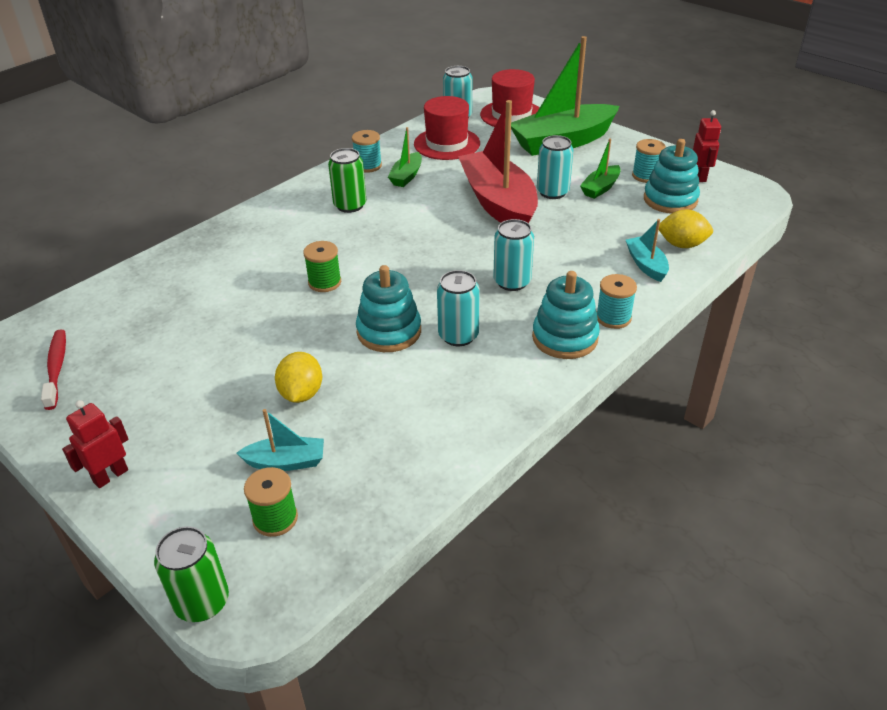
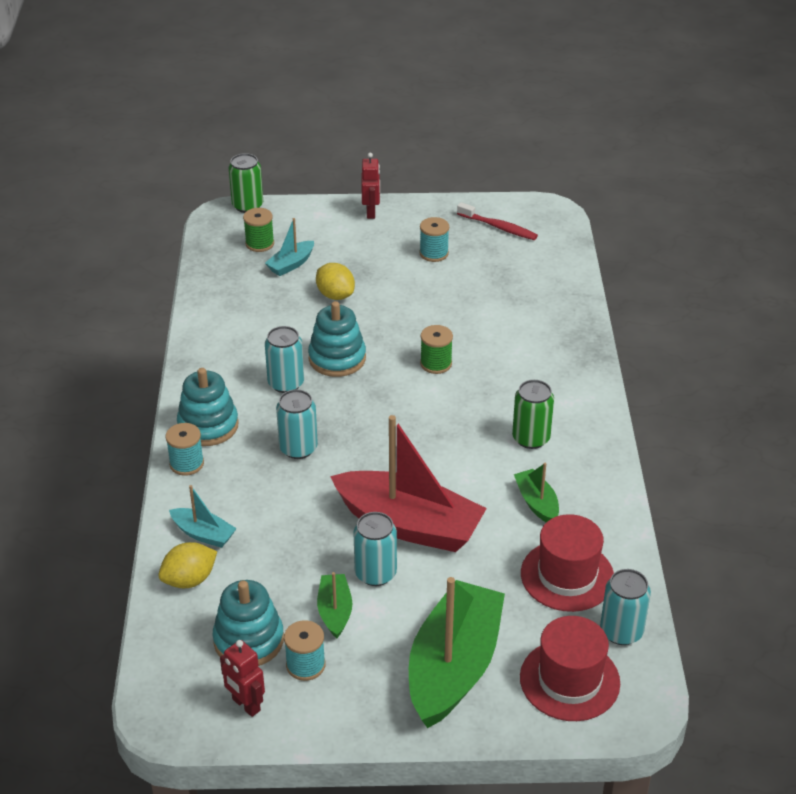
camera: 135 degrees right, 0 degrees up
turquoise spool [352,130,382,173] -> turquoise spool moved to [420,217,449,262]

